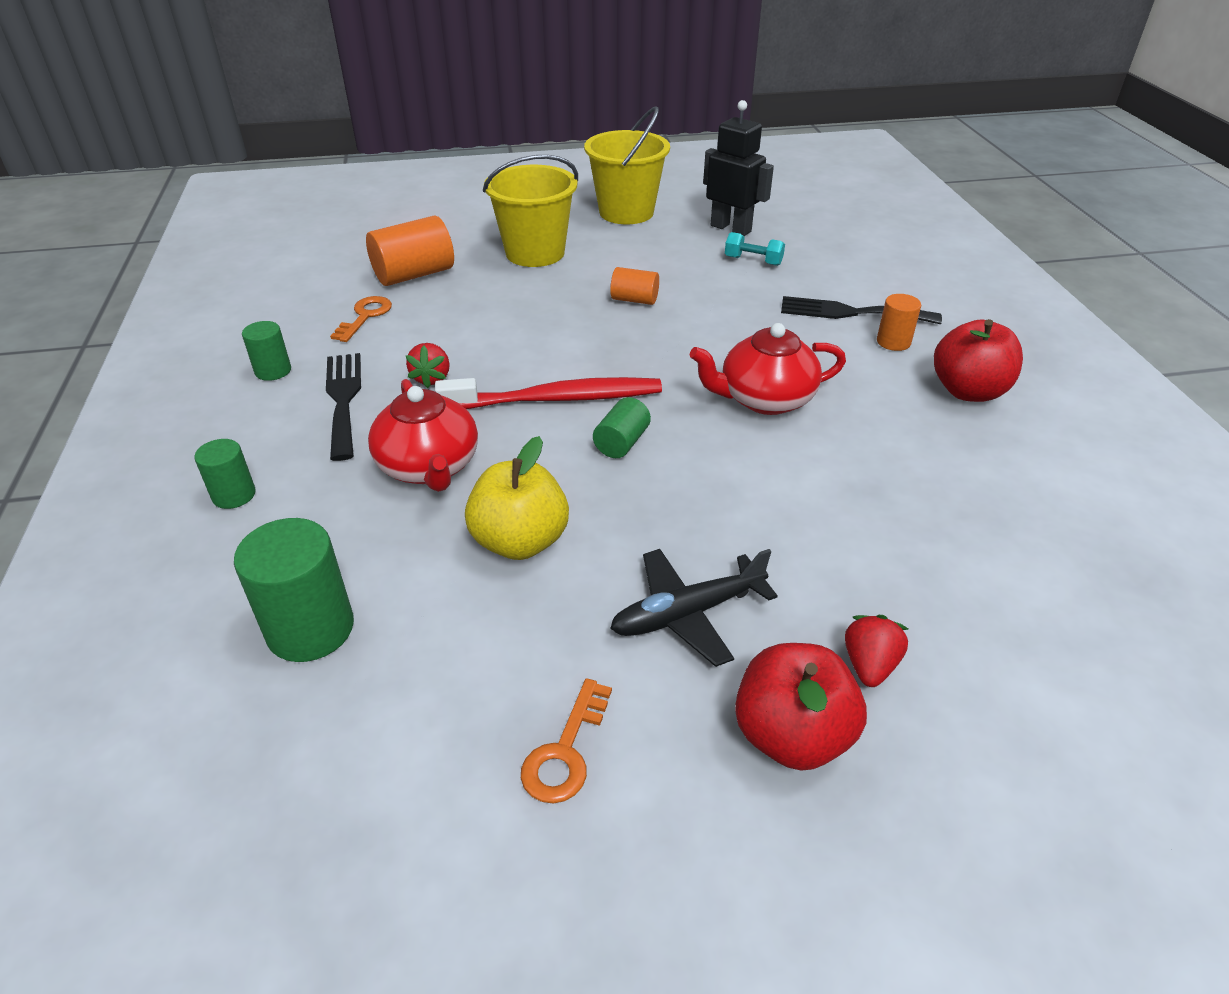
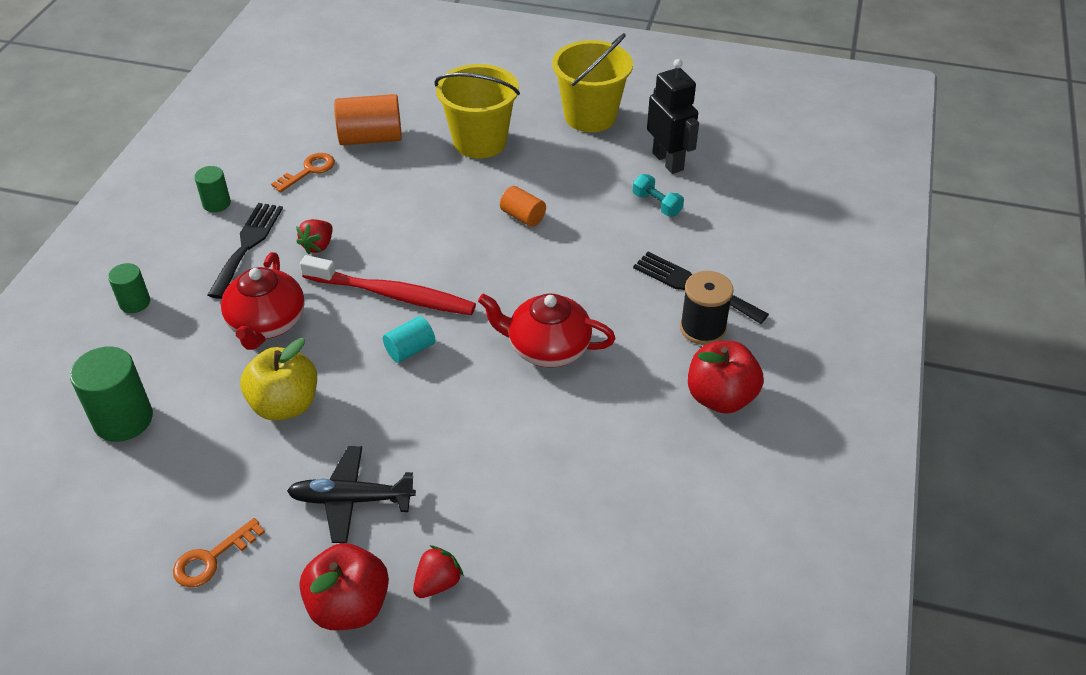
camera: 25 degrees right, 5 degrees up
green cylinder [593,397,651,458] -> turquoise cylinder [383,316,435,363]
orange cylinder [877,294,921,351] -> black spool [680,271,734,345]

